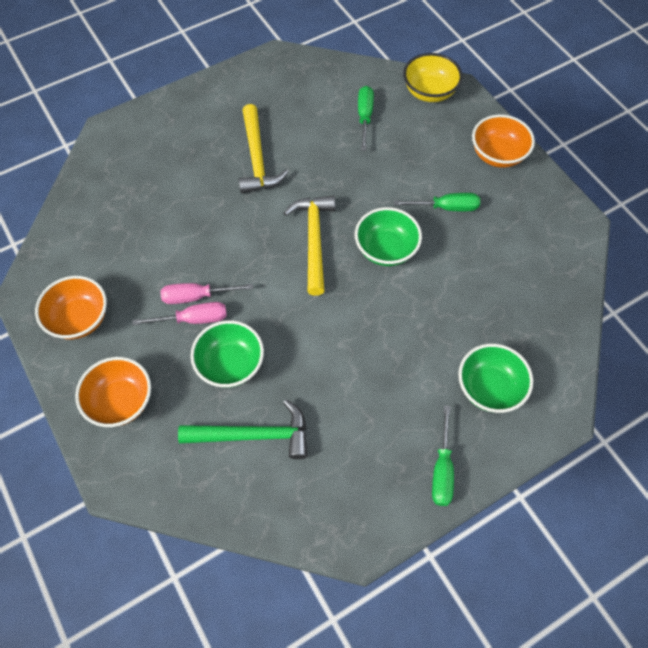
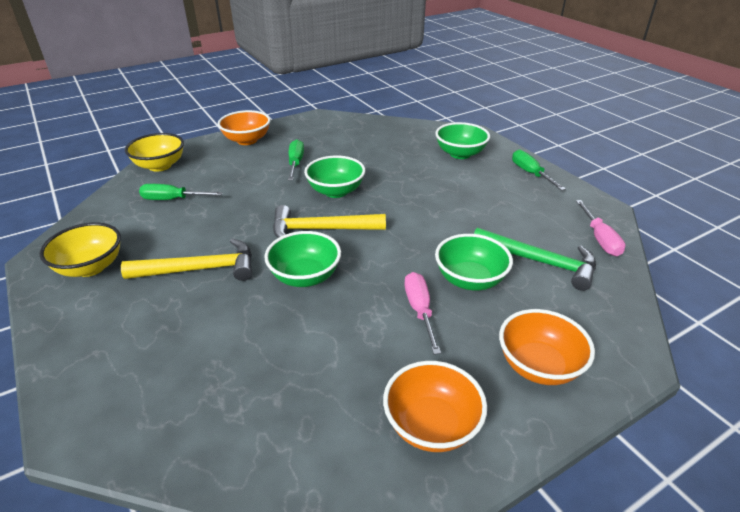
camera: 90 degrees left, 25 degrees down
pink screwdriver [160,283,253,304] -> pink screwdriver moved to [576,200,626,256]
green hammer [178,399,308,459] -> green hammer turned 120 degrees clockwise [474,228,596,291]
green screwdriver [432,405,454,506] -> green screwdriver turned 120 degrees counterclockwise [512,150,566,190]
none -> yellow bowl [39,223,121,277]
none -> green bowl [264,231,341,287]

